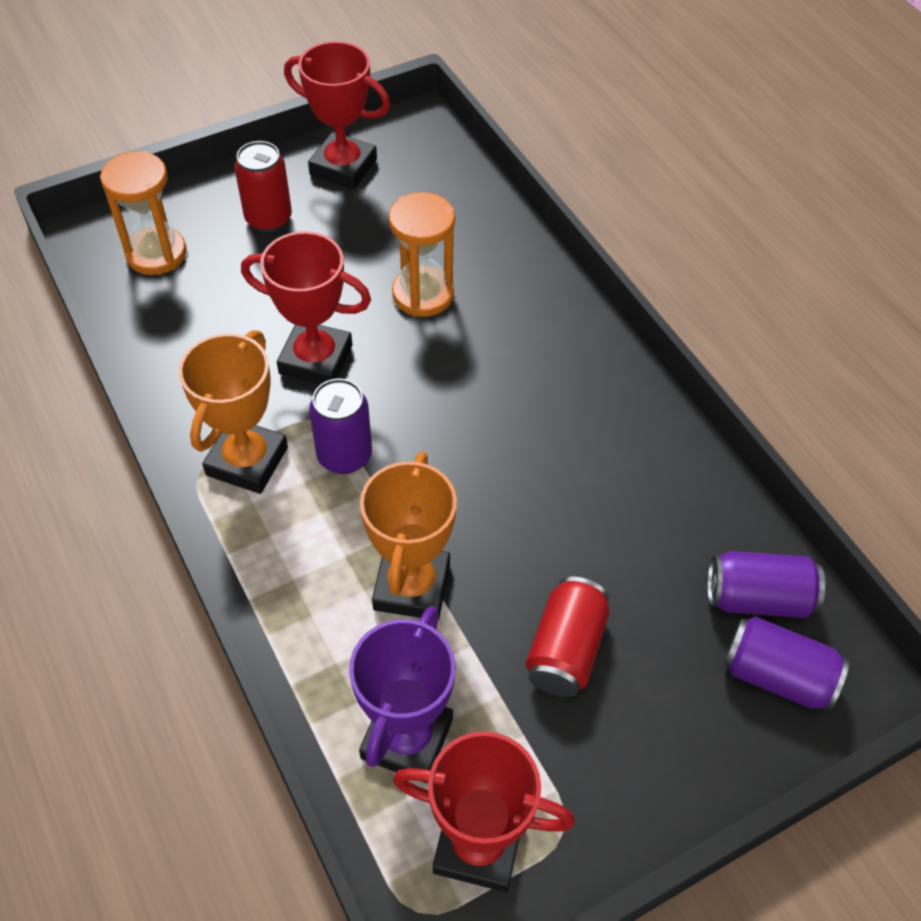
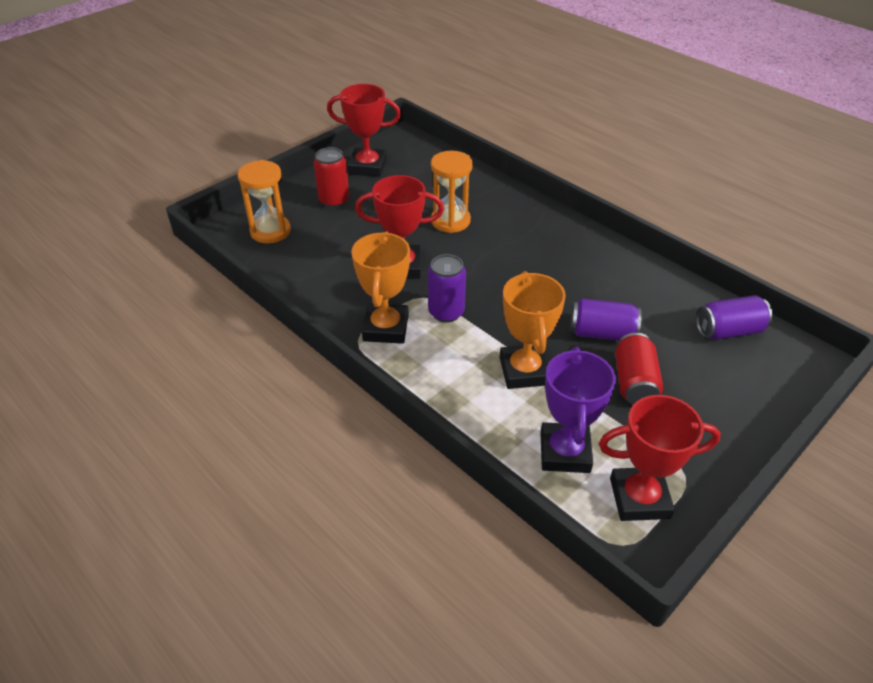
camera: 15 degrees left, 10 degrees down
purple can [723,617,849,711] -> purple can moved to [571,298,642,341]

